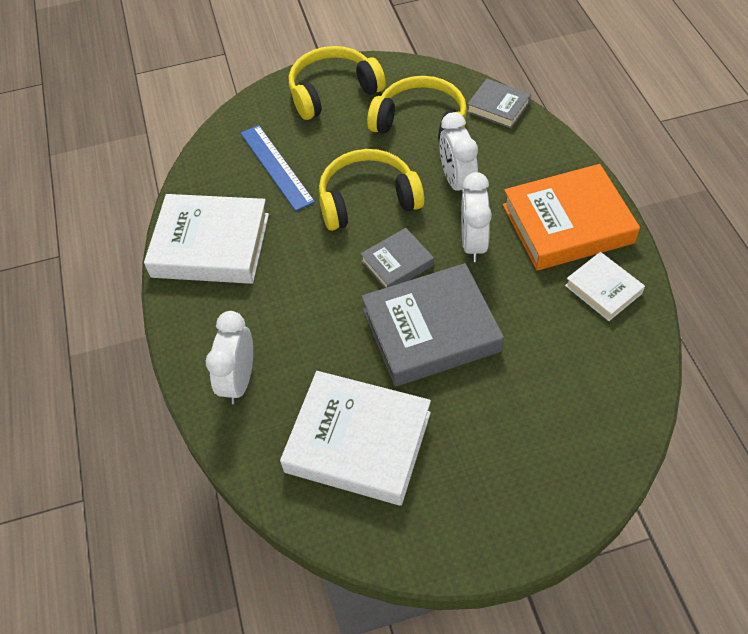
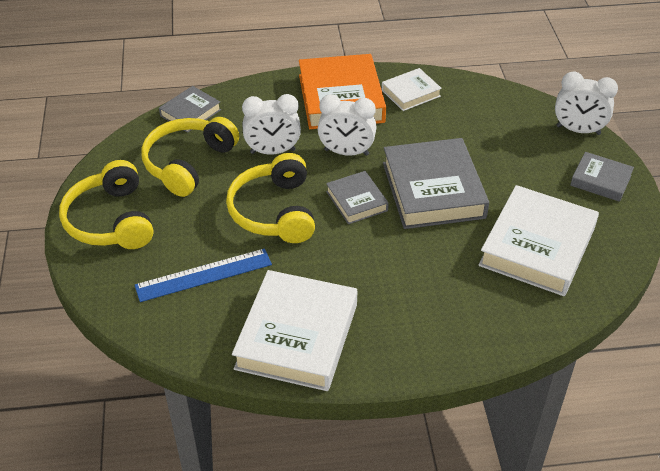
camera: 85 degrees left, 10 degrees down
white clock [206,311,253,404] -> white clock moved to [555,71,618,135]
none -> grey book [570,152,634,202]

